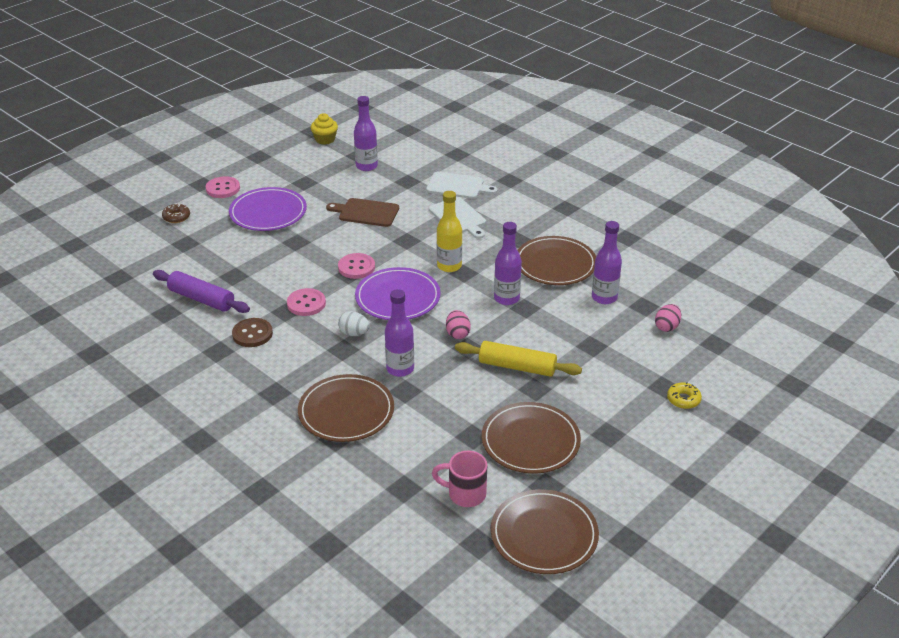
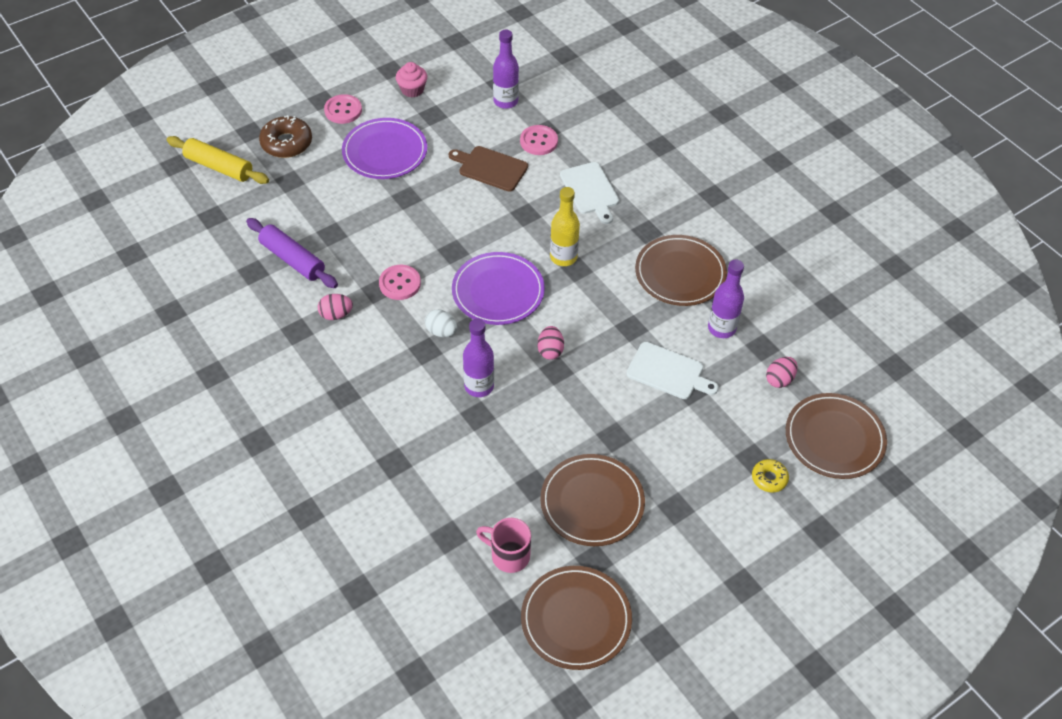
camera: 10 degrees right, 15 degrees up
brown donut [162,203,190,223] -> brown donut [259,115,312,158], size x1.72
brown button [232,318,273,347] -> pink egg [318,294,353,320]
brown plate [298,374,394,442] -> brown plate moved to [786,393,887,479]
yellow cupcake [311,113,338,145] -> none
pink button [338,253,375,279] -> pink button moved to [520,125,558,155]
white cutting board [426,172,498,199] -> white cutting board moved to [626,342,719,399]
yellow rolling pin [455,341,582,377] -> yellow rolling pin moved to [167,136,269,184]
purple bottle [494,222,522,305] -> none
none -> pink cupcake [396,62,427,98]

